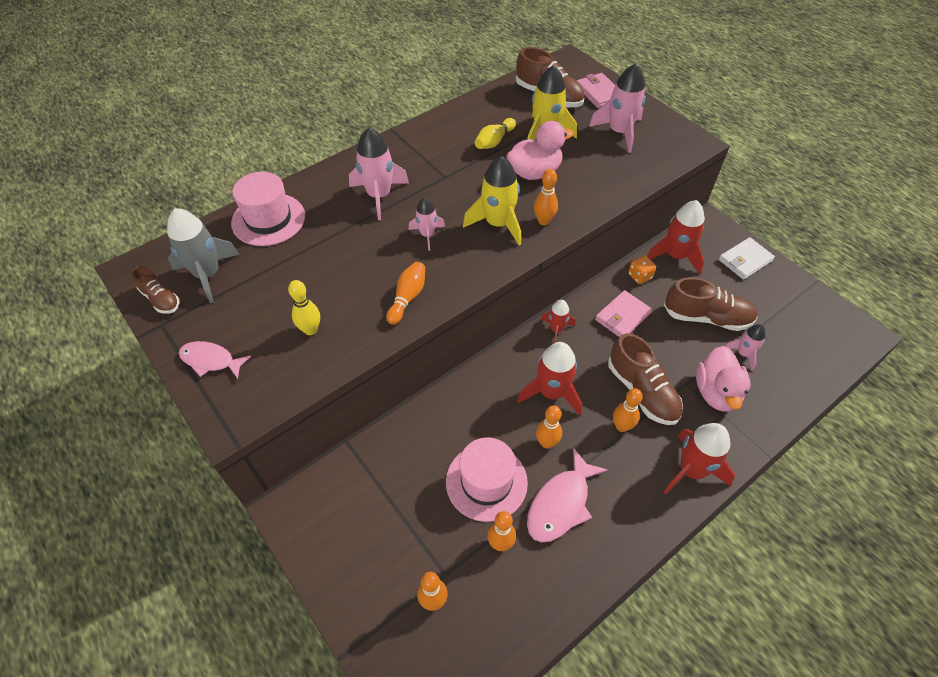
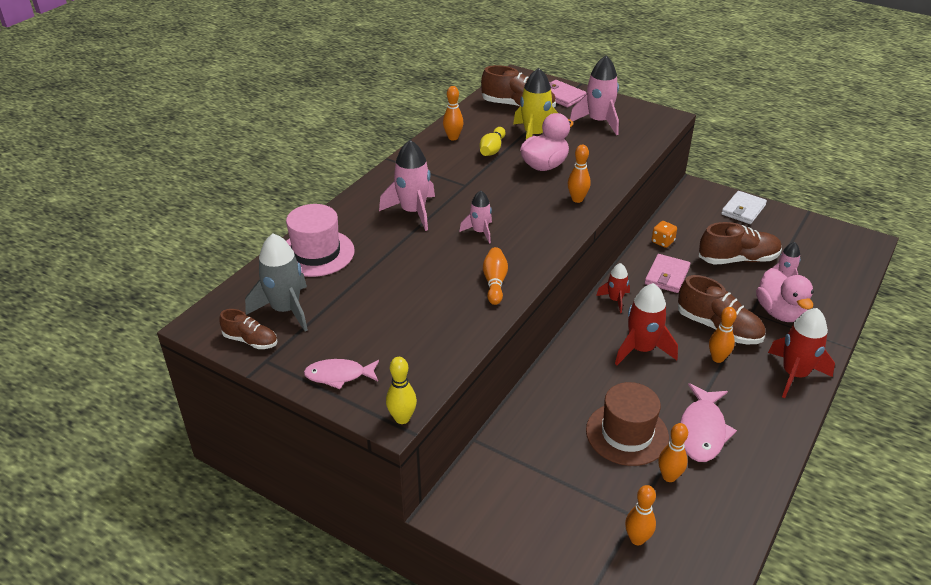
camera: 20 degrees left, 15 degrees down
yellow bowling pin [288,280,320,335] -> yellow bowling pin moved to [386,357,417,424]
pink hat [446,437,528,522] -> brown hat [586,382,669,466]
yellow rocket [463,156,521,245] -> none
orange bowling pin [536,405,562,449] -> orange bowling pin moved to [443,86,464,140]
red rocket [647,200,705,275] -> none

